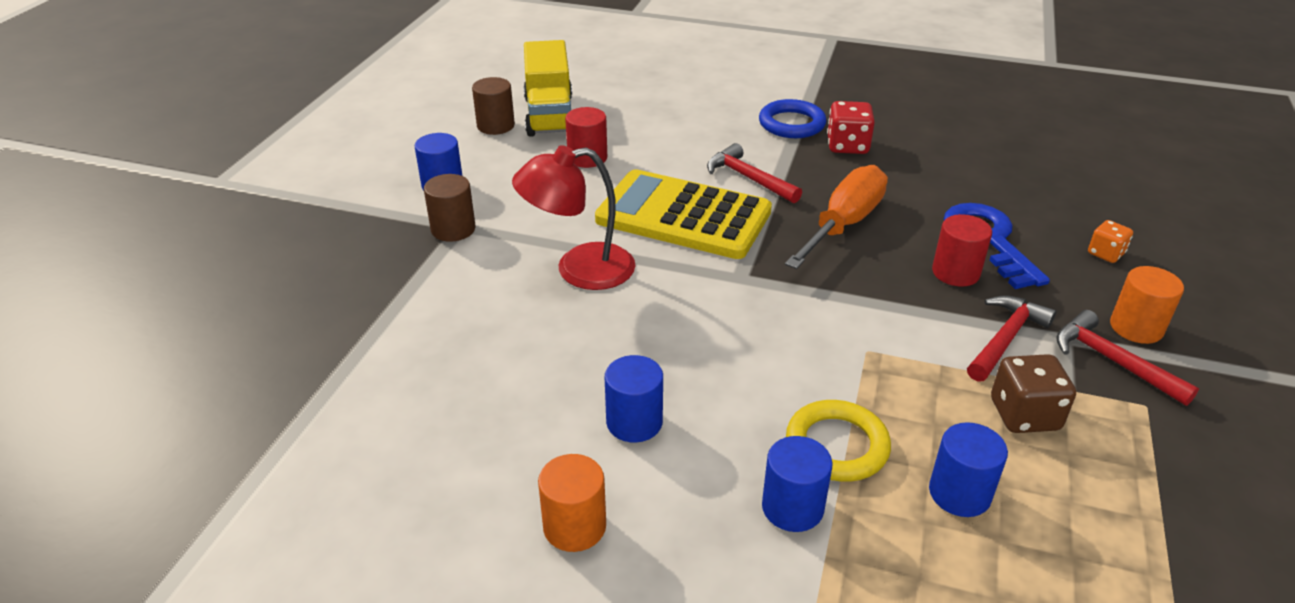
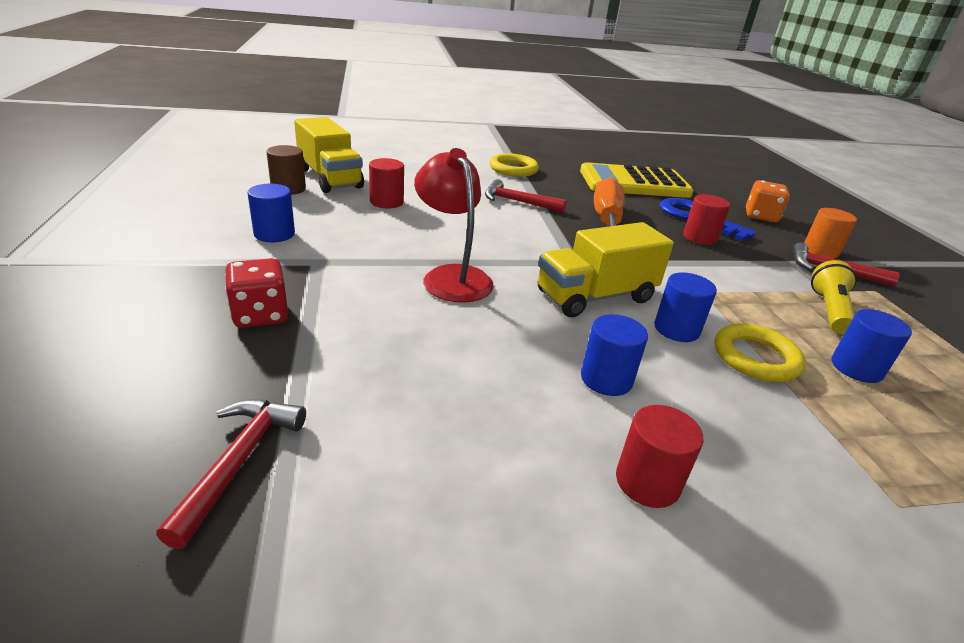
camera: 30 degrees left, 5 degrees down
brown cylinder [424,174,476,242] -> none
red lamp [512,145,636,290] -> red lamp turned 105 degrees clockwise [414,148,494,303]
orange cylinder [538,454,606,552] -> red cylinder [616,405,704,508]
yellow calculator [595,169,772,259] -> yellow calculator moved to [580,162,694,198]
blue ring [759,99,826,138] -> yellow ring [490,153,539,177]
blue cylinder [762,436,832,532] -> blue cylinder moved to [654,272,717,342]
red dice [827,101,875,154] -> red dice moved to [225,258,288,328]
red hammer [967,295,1056,382] -> red hammer moved to [156,399,306,549]
brown dice [991,354,1076,433] -> yellow flashlight [811,260,857,334]
orange dice [1088,220,1133,263] -> orange dice [746,180,790,222], size x1.60
none -> yellow truck [538,222,674,317]

